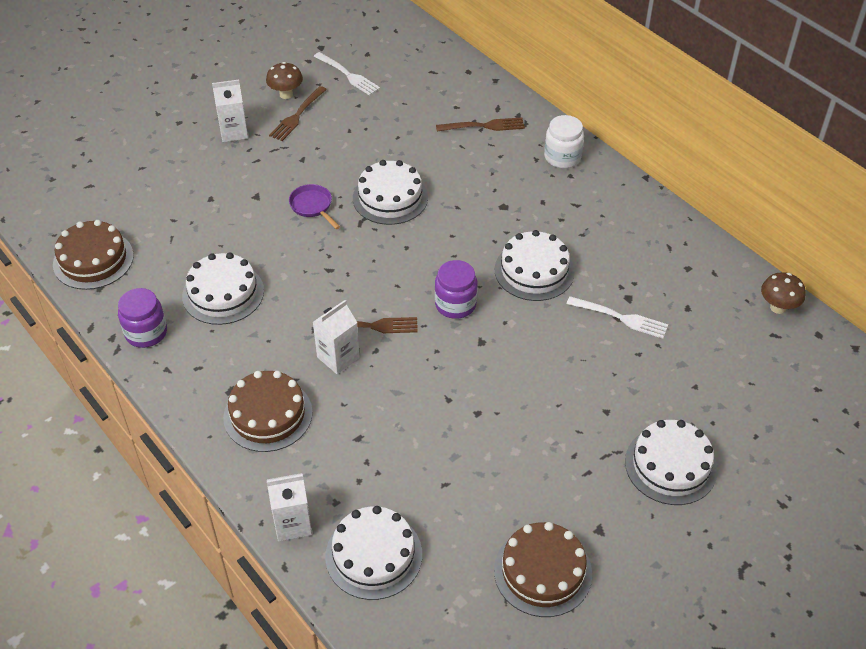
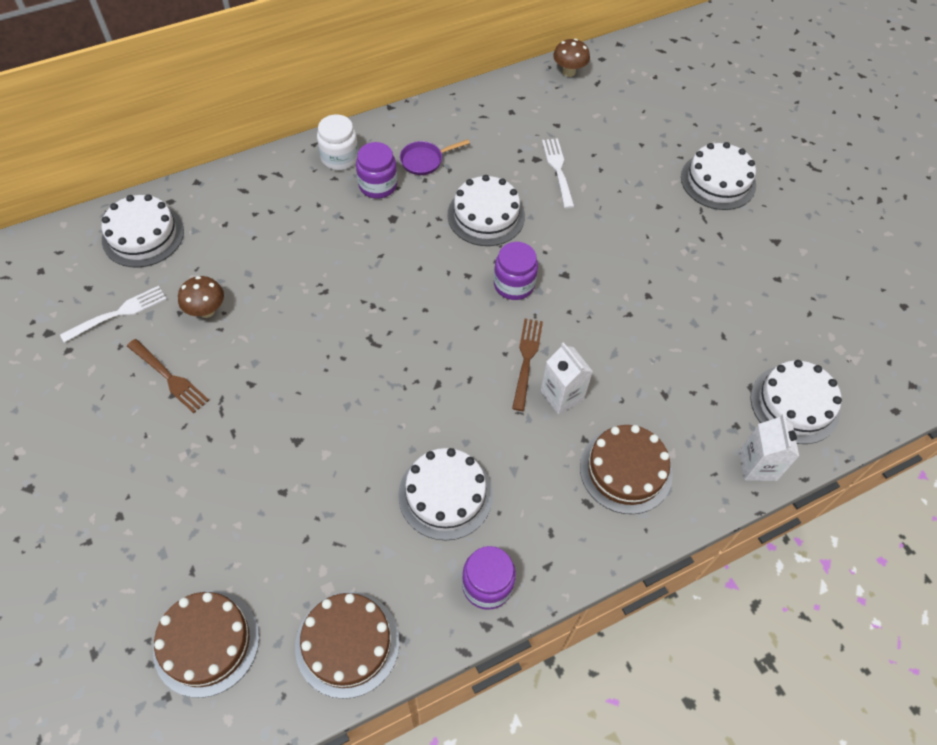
camera: 80 degrees left, 10 degrees up
white carton [212,80,248,142] -> none
brown mushroom [266,62,303,99] -> brown mushroom moved to [178,276,224,318]
purple pan [289,184,340,229] -> purple pan moved to [400,139,470,175]
white cake [353,160,428,225] -> white cake moved to [102,194,184,267]
brown fork [436,117,525,132] -> none
brown cake [494,522,592,617] -> brown cake moved to [153,591,259,698]
white fork [567,296,668,339] -> white fork turned 45 degrees counterclockwise [542,138,575,209]
none -> purple jar [356,142,397,199]

